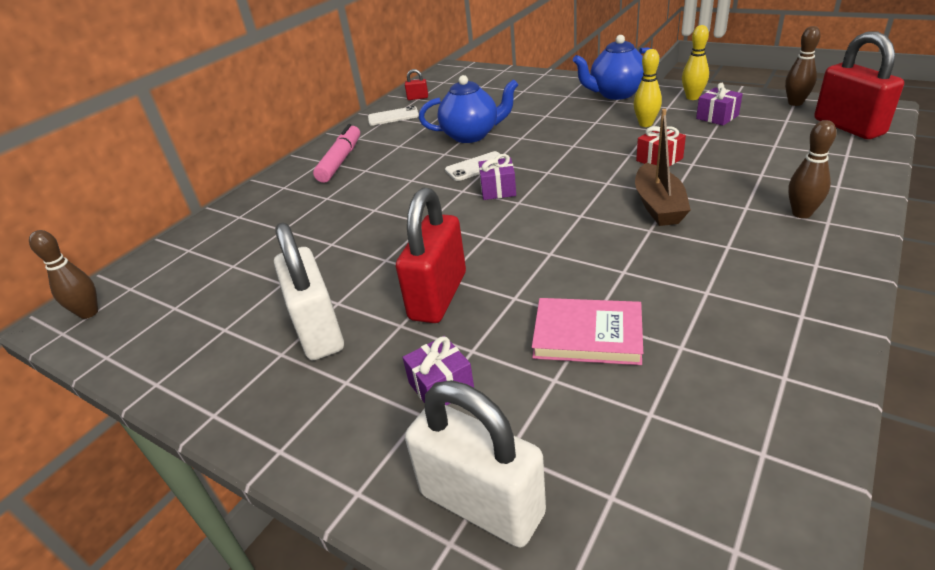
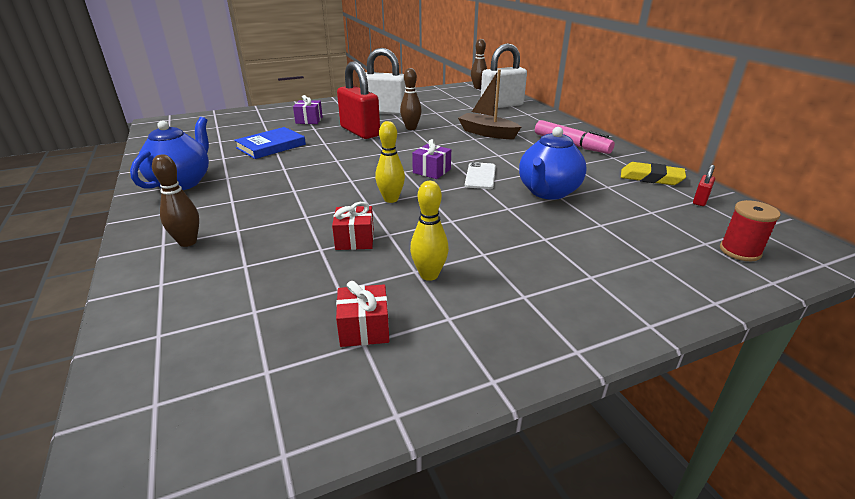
camera: 120 degrees right, 5 degrees down
white phone [368,106,419,126] -> yellow eraser [621,162,686,185]
white padlock [405,380,546,548] -> white padlock moved to [481,43,527,108]
pink book [532,298,643,365] -> blue book [234,127,306,159]
blue teapot [573,35,660,100] -> blue teapot moved to [130,117,209,190]
brown boat [635,109,691,226] -> brown boat moved to [458,69,521,139]
yellow bowling pin [682,25,709,100] -> yellow bowling pin moved to [375,121,405,203]
purple gift [696,83,743,126] -> red gift [336,281,389,347]
brown bowling pin [785,26,821,106] -> brown bowling pin moved to [400,68,422,130]
red padlock [814,31,904,139] -> none
none -> red spool [720,200,781,261]

